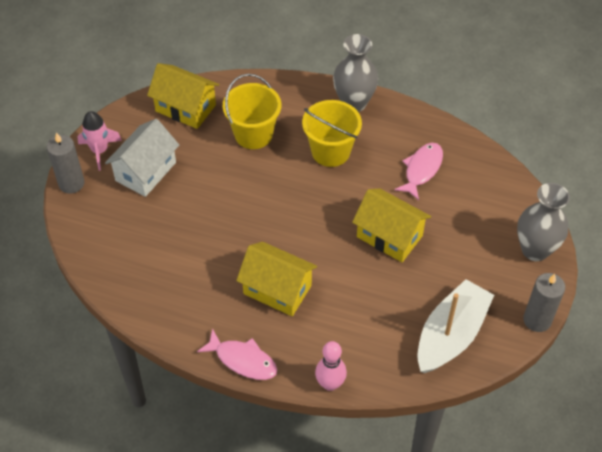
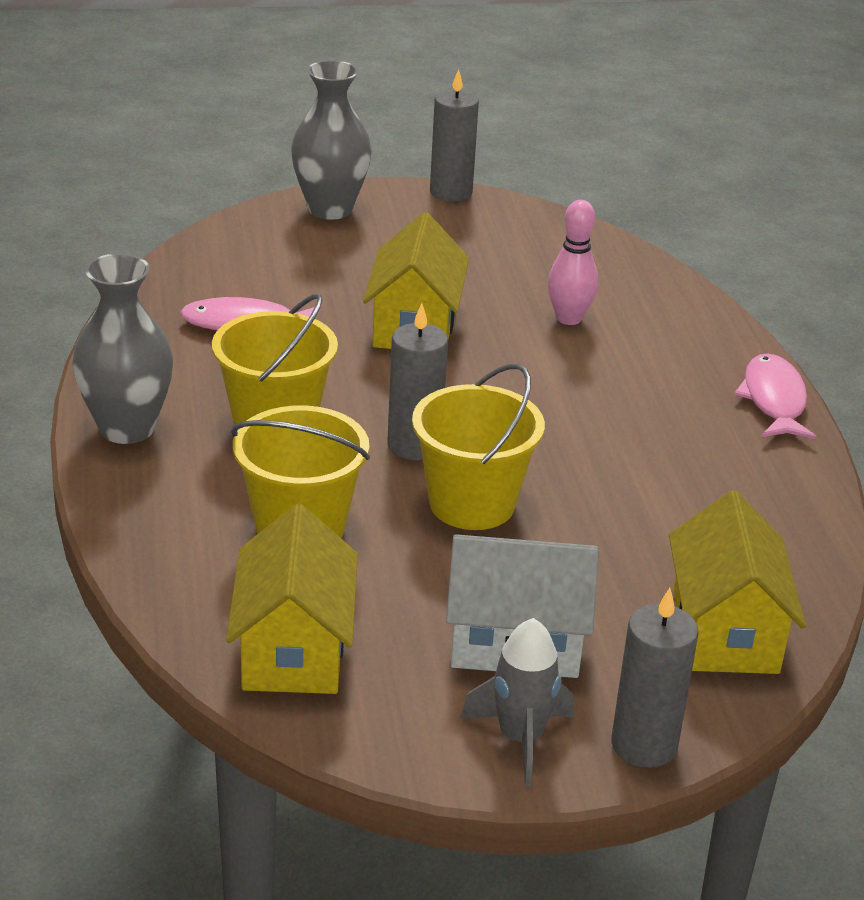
camera: 120 degrees left, 20 degrees down
pink rocket [77,111,122,171] -> grey rocket [461,618,574,786]
yellow house [236,242,317,316] -> yellow house moved to [669,490,806,674]
pink bowling pin [315,341,347,391] -> pink bowling pin moved to [548,200,598,325]
white boat [417,279,494,373] -> none
none -> grey candle [387,303,448,460]
none -> yellow bucket [412,364,545,530]

